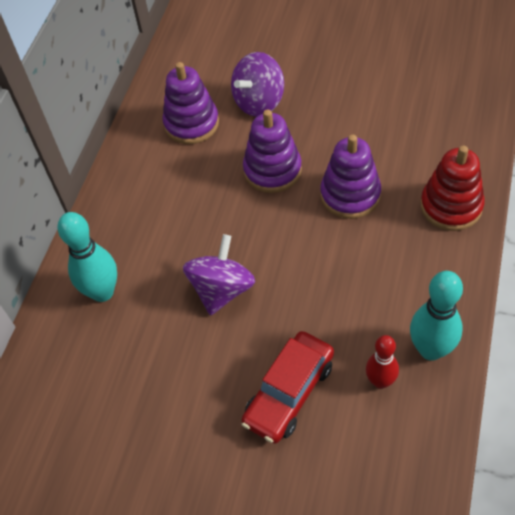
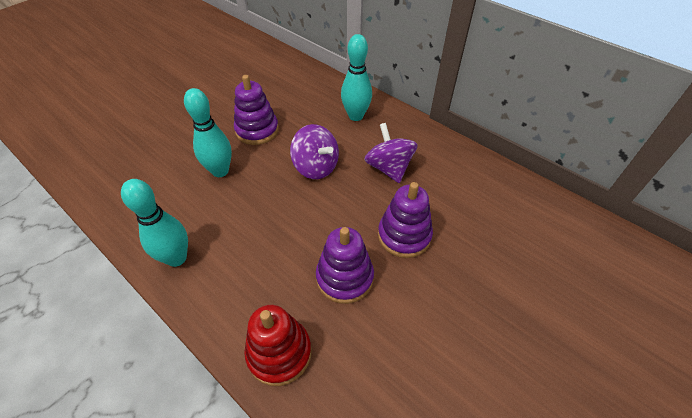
camera: 110 degrees right, 5 degrees down
purple stacking toy [162,62,219,144] -> purple stacking toy moved to [234,75,279,145]
purple spinning top [231,52,284,117] -> purple spinning top moved to [364,123,418,183]
red car [241,331,334,443] -> turquoise bowling pin [184,88,232,177]
red bowling pin [366,335,399,389] -> none

